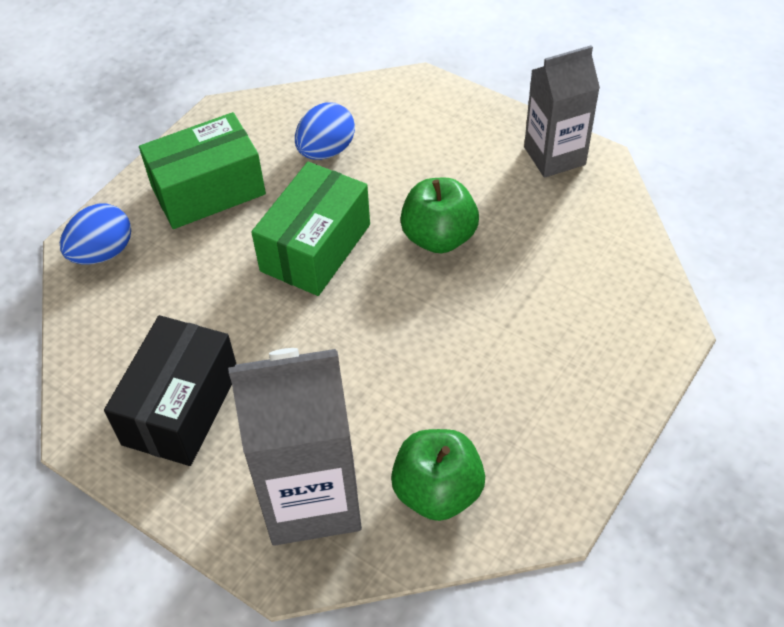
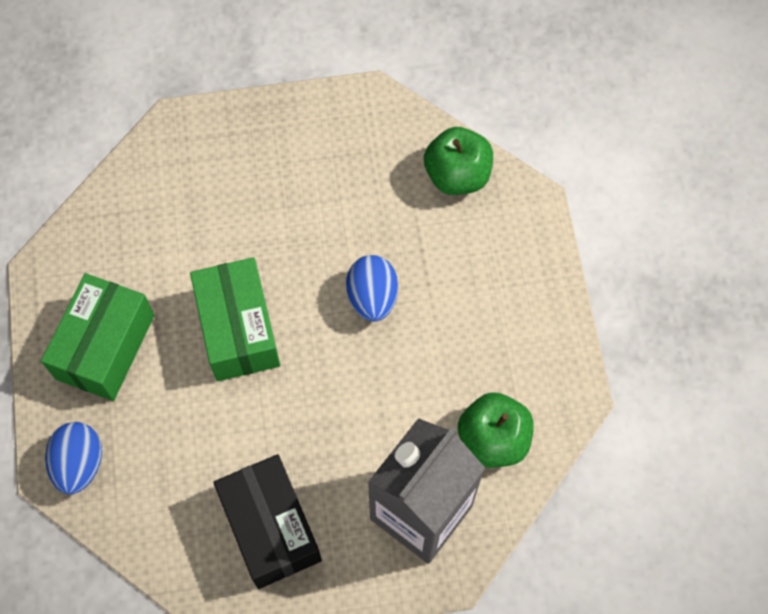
camera: 45 degrees left, 15 degrees up
blue egg [295,102,355,160] -> blue egg moved to [346,255,398,322]
green apple [400,178,479,253] -> green apple moved to [424,127,493,195]
grey carton [524,45,600,178] -> none

